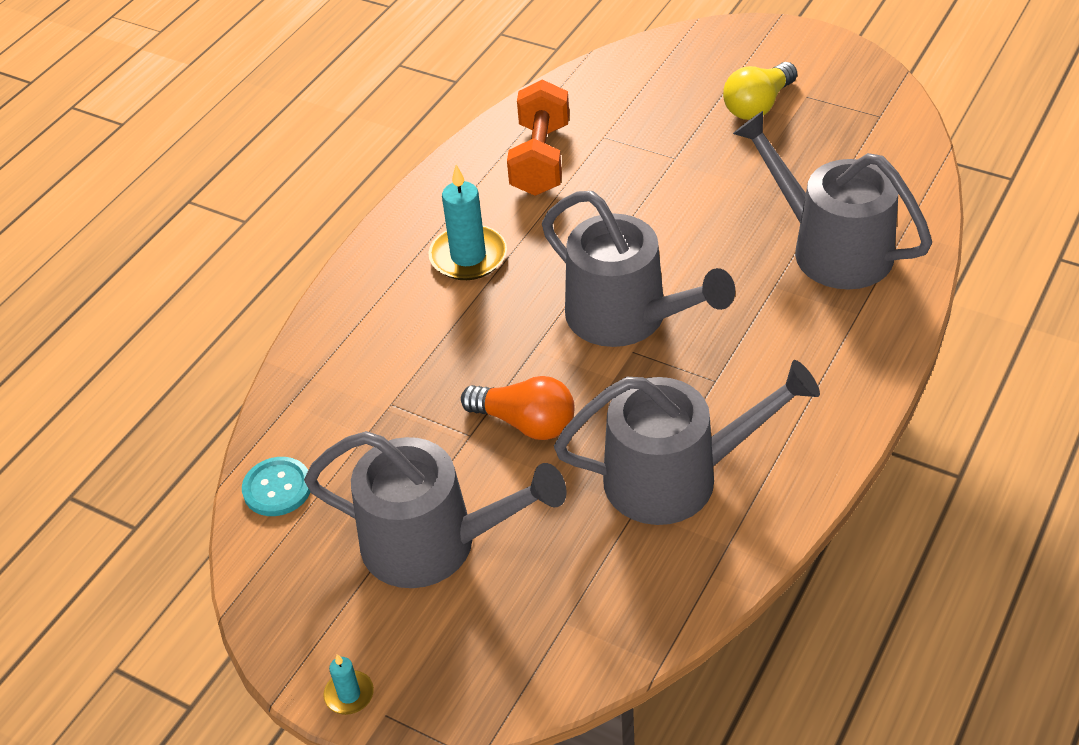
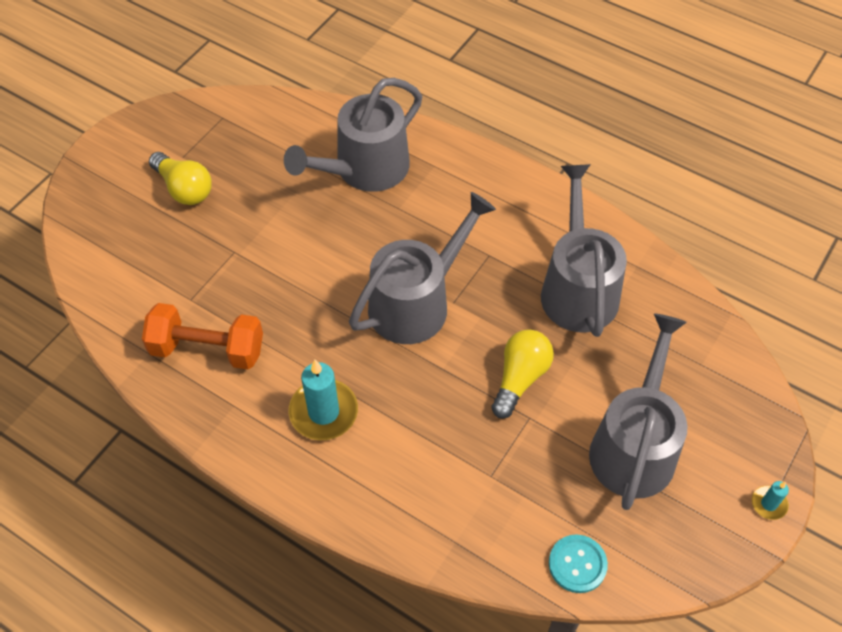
camera: 90 degrees left, 10 degrees up
orange light bulb [461,376,575,440] -> yellow light bulb [491,329,554,418]

